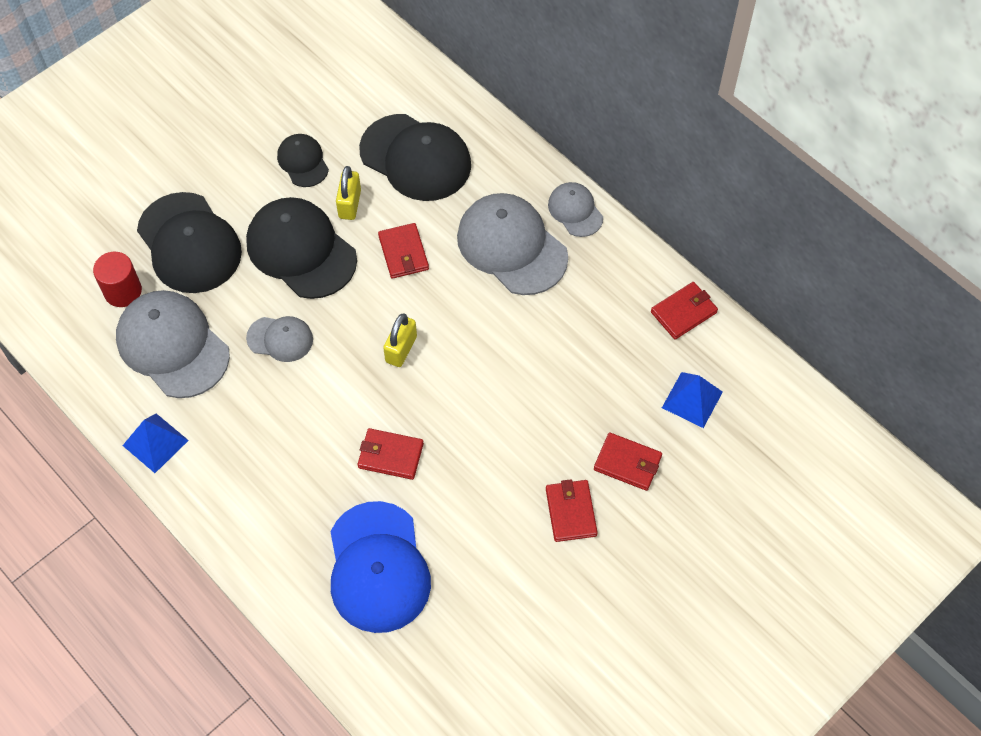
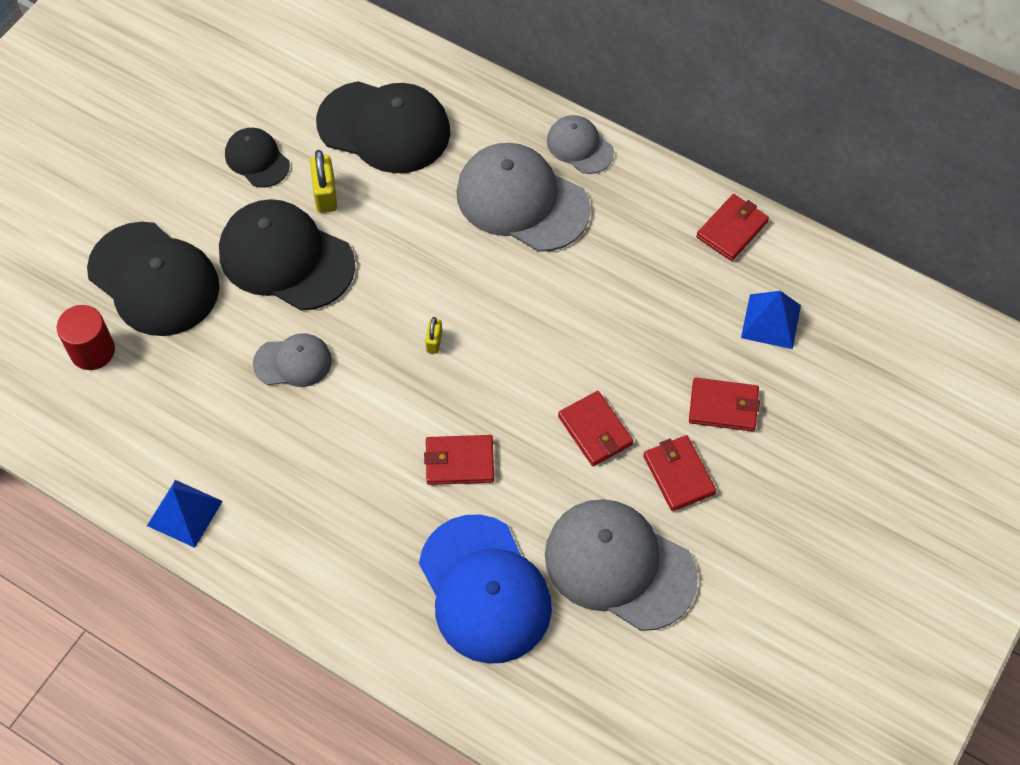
camera: 15 degrees left, 0 degrees up
grey cap [116,290,230,398] -> grey cap moved to [545,499,698,631]
red wallet [378,223,429,279] -> red wallet moved to [558,391,633,466]
yellow padlock [383,313,417,367] -> yellow padlock [425,317,442,354], size x0.59

